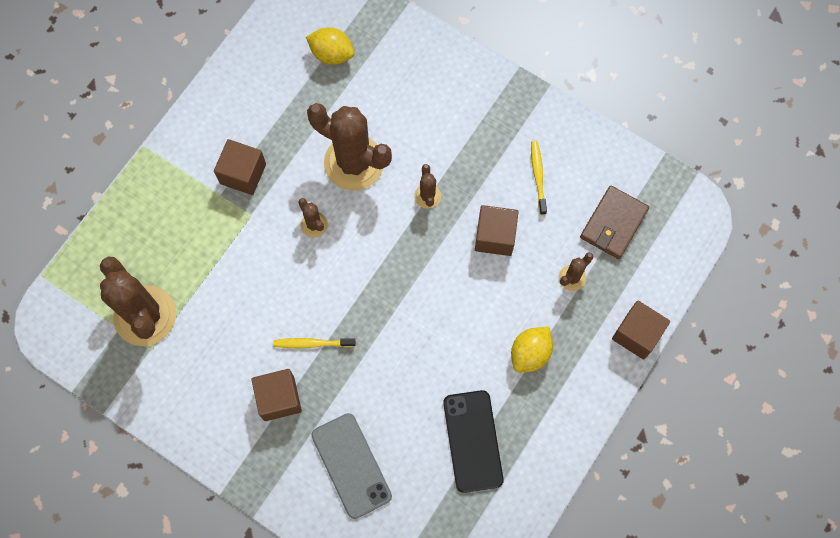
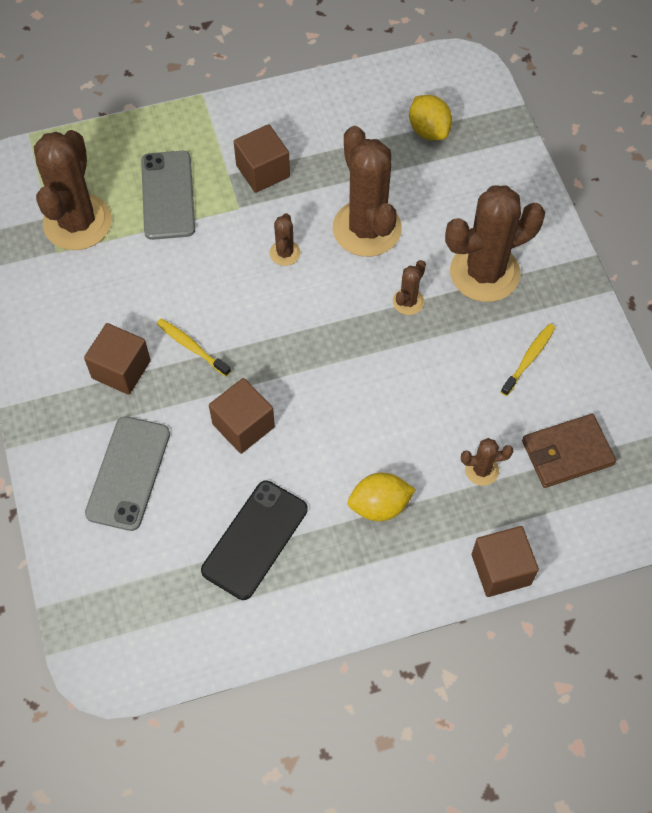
camera: 40 degrees right, 10 degrees down
brown cube [475,205,518,256] -> brown cube moved to [209,378,275,454]
none -> grey phone [141,151,195,240]
none -> brown cactus [445,185,545,302]

